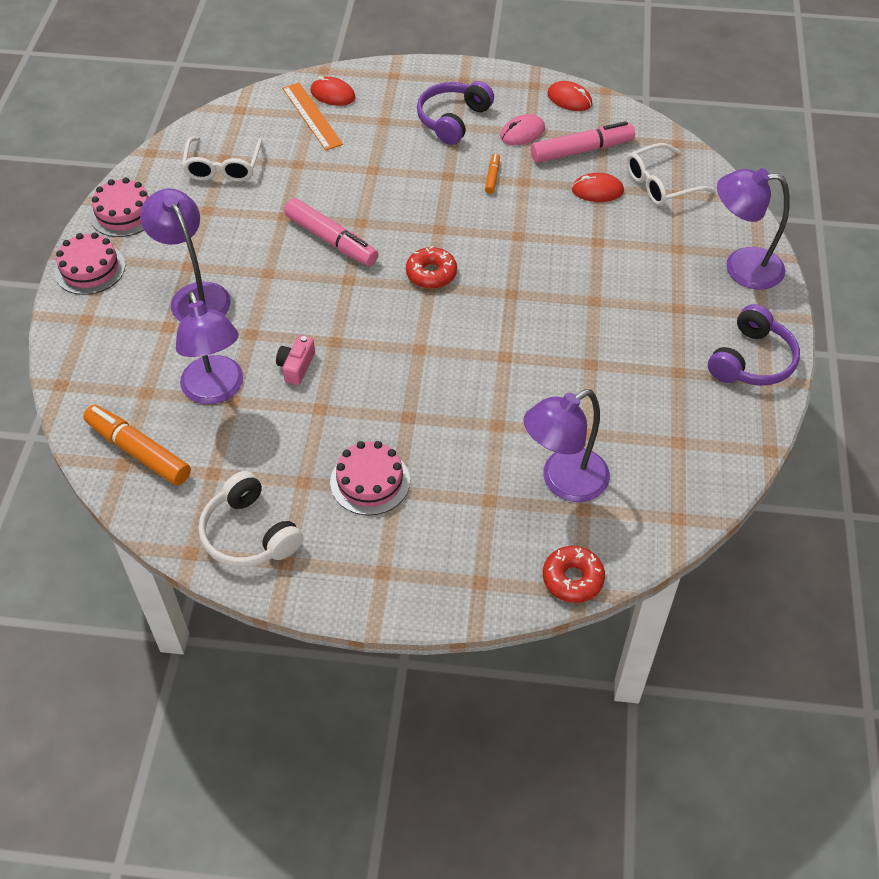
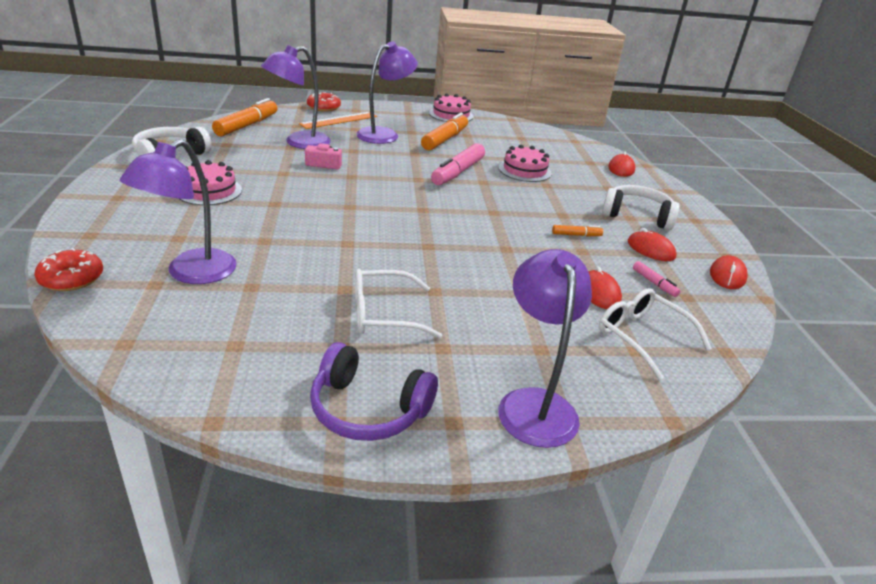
camera: 75 degrees right, 20 degrees down
pink cake [54,232,126,295] -> pink cake moved to [499,145,552,182]
white glasses [182,137,262,182] -> white glasses moved to [355,268,442,338]
orange ruler [282,83,343,151] -> orange ruler moved to [299,112,377,129]
red donut [406,246,457,289] -> red donut moved to [307,92,341,112]
purple headphones [417,81,494,145] -> white headphones [602,185,680,230]
pink mouse [500,114,545,145] -> red mouse [628,228,676,261]
purple lamp [523,389,610,502] -> purple lamp turned 105 degrees counterclockwise [120,139,237,284]
pink marker [531,121,635,163] -> pink marker [633,261,680,297], size x0.48
none -> orange marker [421,113,468,151]

